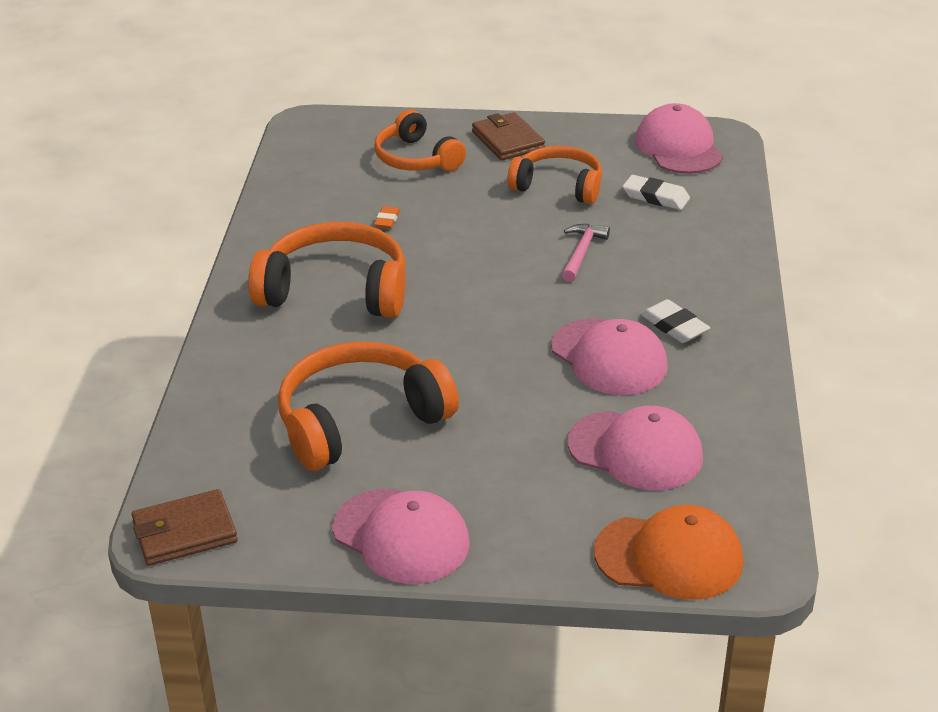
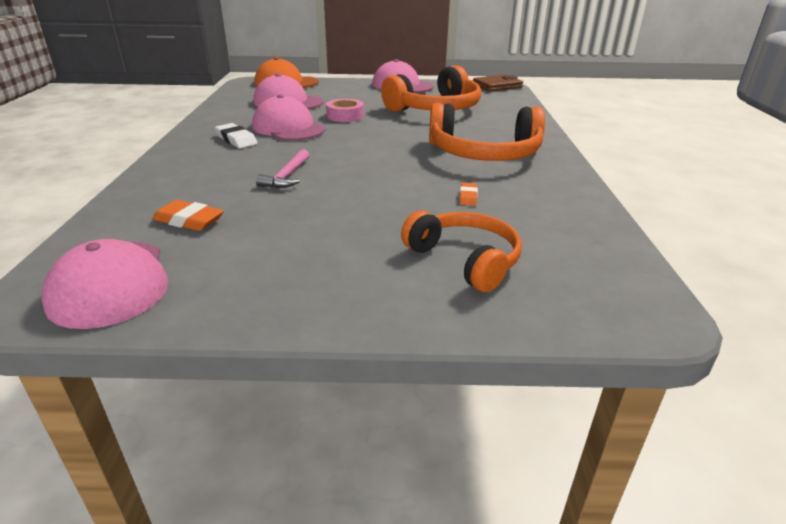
camera: 175 degrees right, 5 degrees down
brown wallet [472,112,545,160] -> none
orange headphones [507,146,602,204] -> none
white eraser [623,175,690,210] -> orange eraser [152,200,224,231]
none -> pink tape [326,99,364,122]

